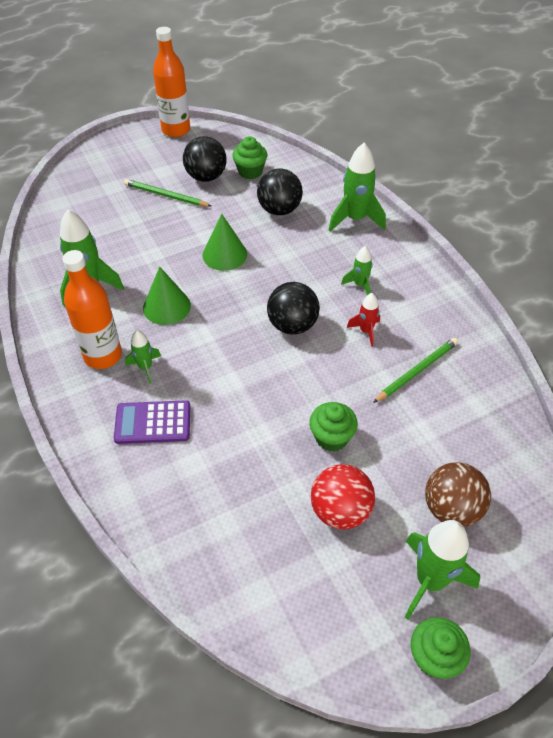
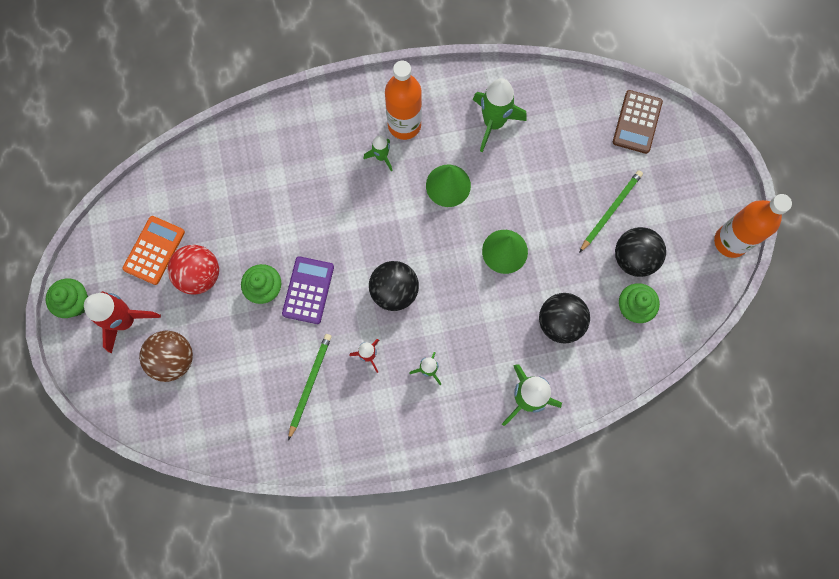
camera: 105 degrees right, 25 degrees up
purple calculator [114,400,190,444] -> purple calculator moved to [282,256,334,324]
green pencil [373,338,458,403] -> green pencil turned 135 degrees counterclockwise [288,334,332,440]
green rocket [405,520,480,620] -> red rocket [84,291,161,354]
none -> orange calculator [122,216,185,285]
none -> brown calculator [613,90,663,154]

